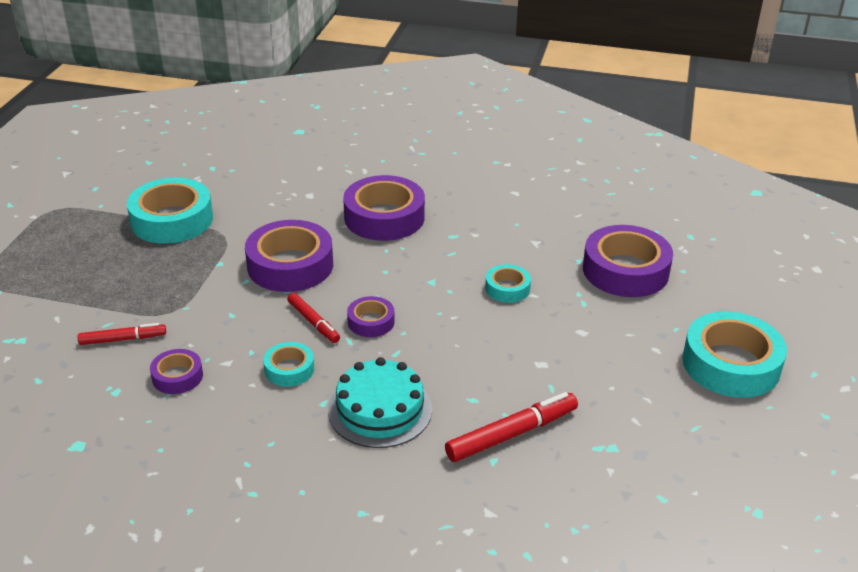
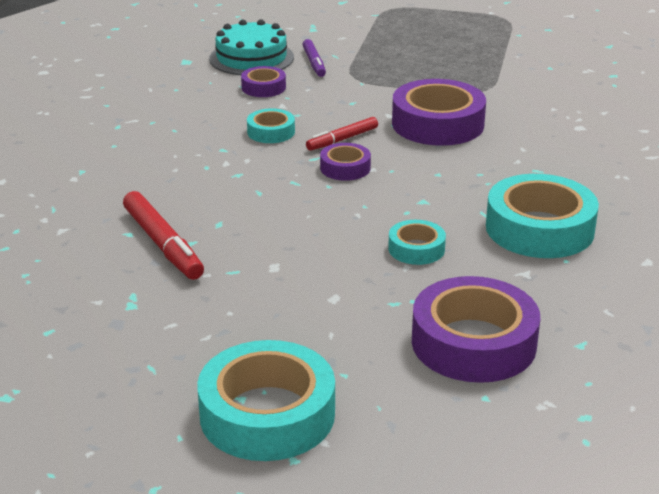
camera: 90 degrees right, 5 degrees down
red marker [78,323,166,345] -> purple marker [302,39,326,77]
turquoise tape [127,178,213,244] -> turquoise tape moved to [486,174,599,258]
turquoise cake [328,357,432,448] -> turquoise cake moved to [209,19,294,75]
purple tape [343,175,425,241] -> none

